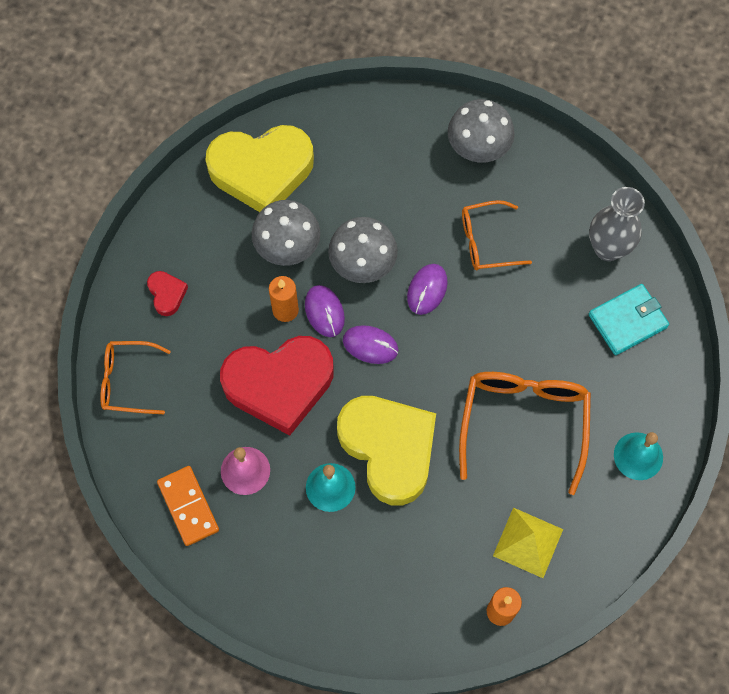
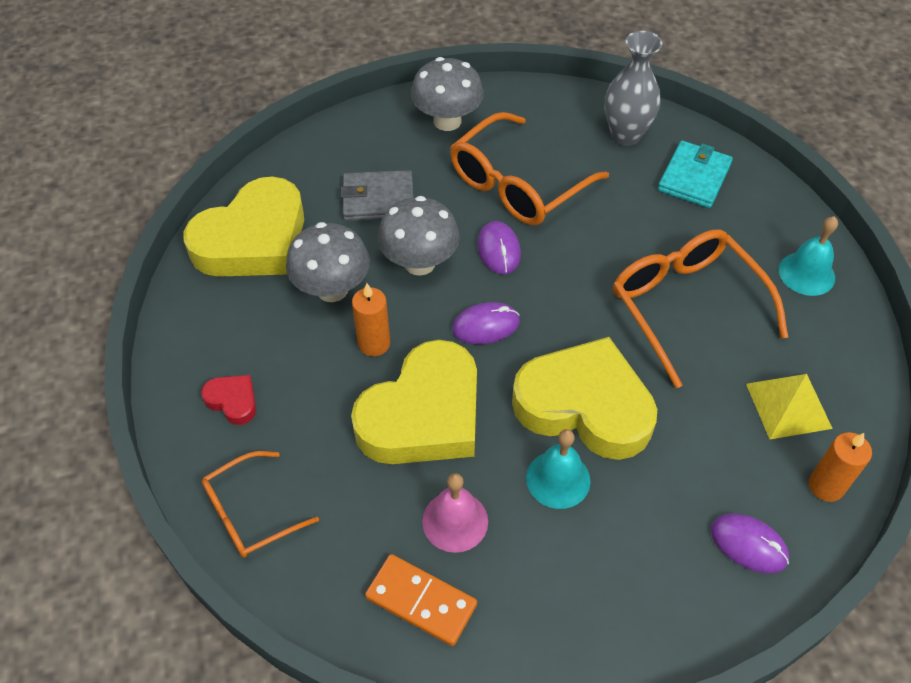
camera: 35 degrees left, 15 degrees down
red heart [220,336,334,436] -> yellow heart [351,340,477,464]
purple mouse [305,285,345,337] -> purple mouse moved to [711,513,789,574]
orange glasses [462,200,532,270] -> orange glasses [450,112,609,225], size x1.66
none -> grey wallet [341,170,413,221]

